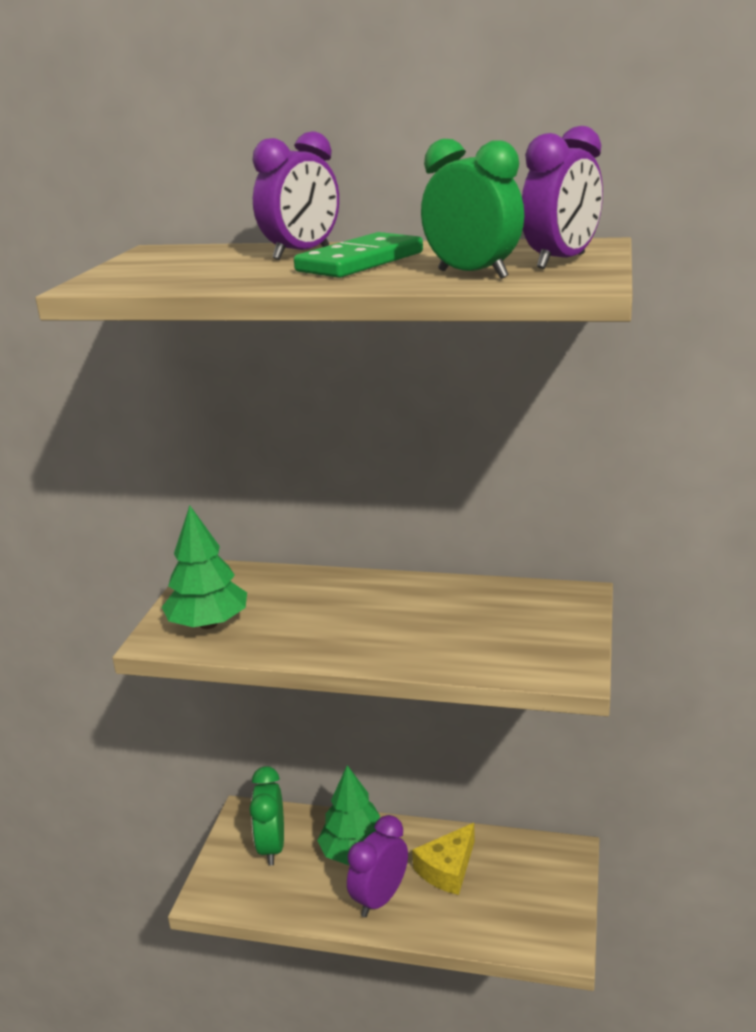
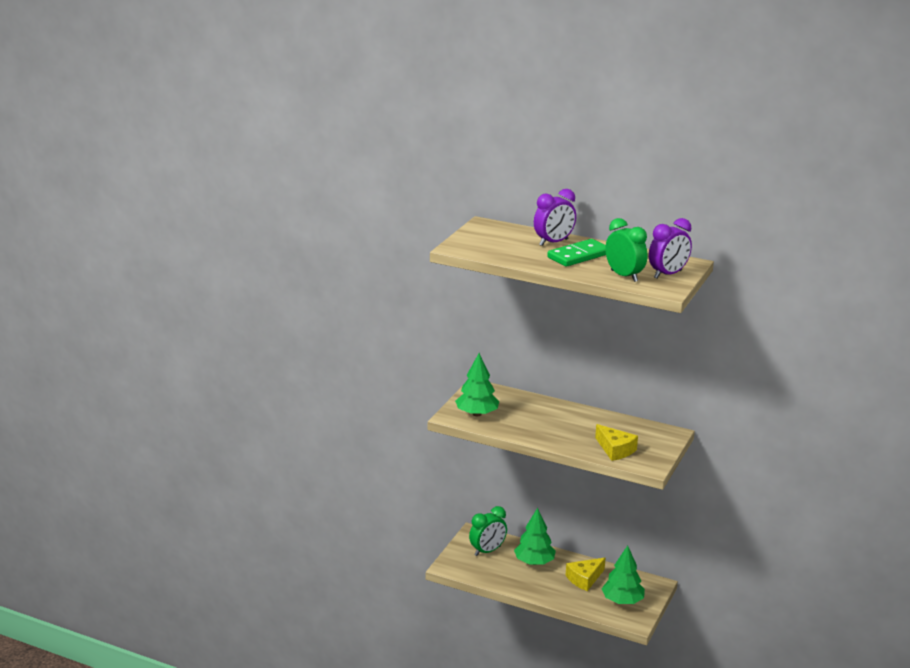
camera: 10 degrees right, 0 degrees up
green clock [249,766,284,866] -> green clock turned 135 degrees counterclockwise [469,506,507,556]
purple clock [347,815,408,917] -> none
none -> yellow cheese [595,424,638,461]
none -> green tree [601,545,645,604]

